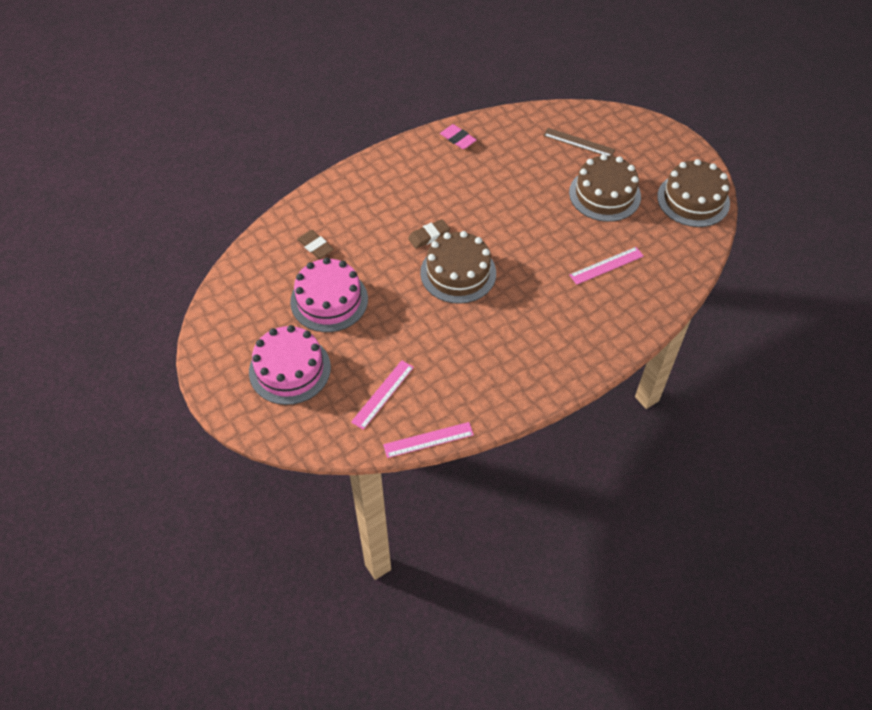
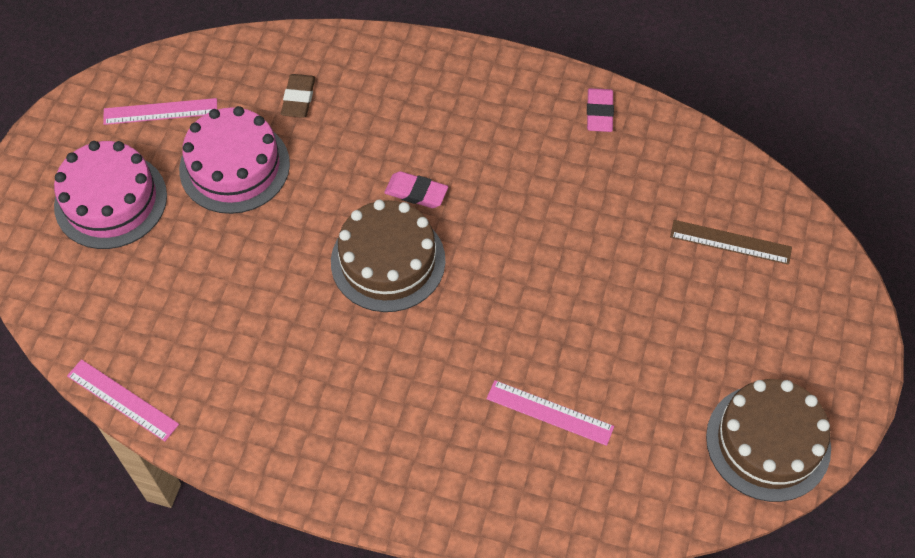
camera: 50 degrees right, 5 degrees up
pink ruler [351,360,414,430] -> pink ruler moved to [103,98,217,125]
brown eraser [408,219,450,249] -> pink eraser [384,171,448,208]
brown ruler [543,128,615,156] -> brown ruler turned 60 degrees counterclockwise [670,220,792,265]
brown cake [569,154,641,222] -> none

